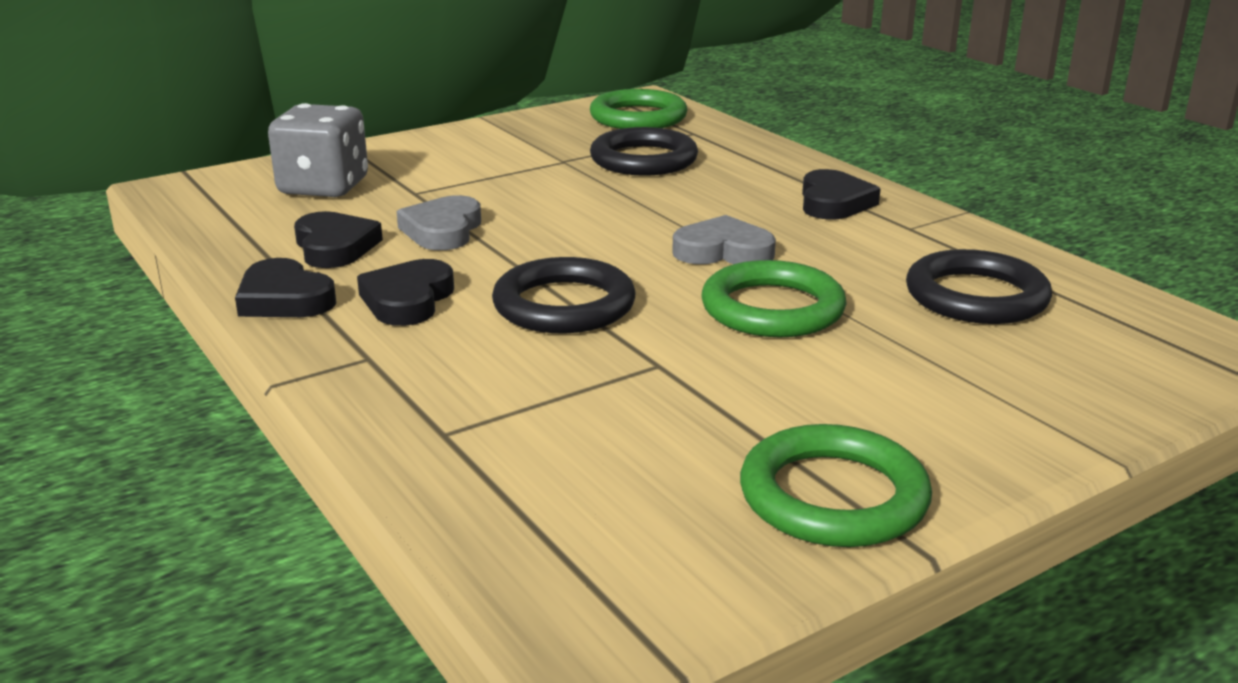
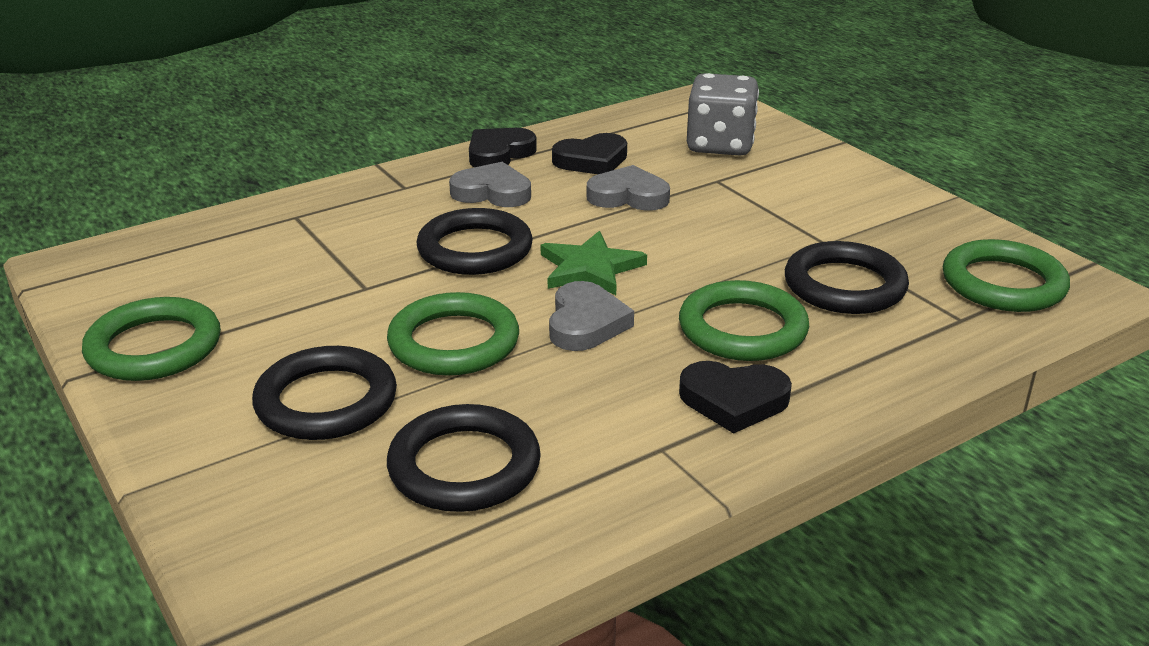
camera: 90 degrees right, 5 degrees up
black heart [357,259,454,326] -> grey heart [449,162,531,207]
none -> black ring [252,346,397,440]
none -> green star [541,231,647,295]
none -> green ring [679,280,809,361]

